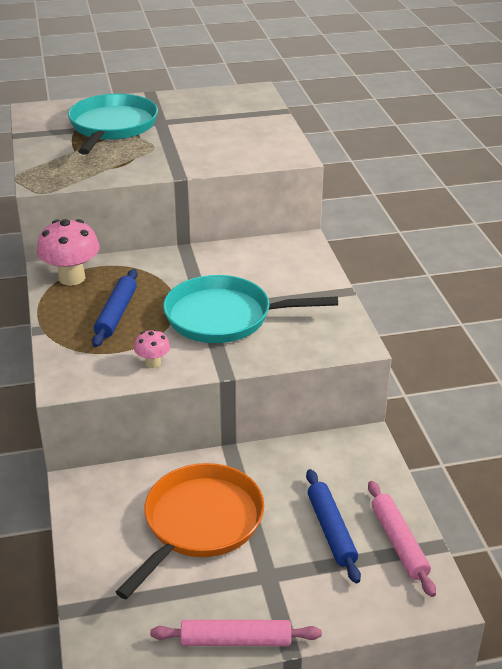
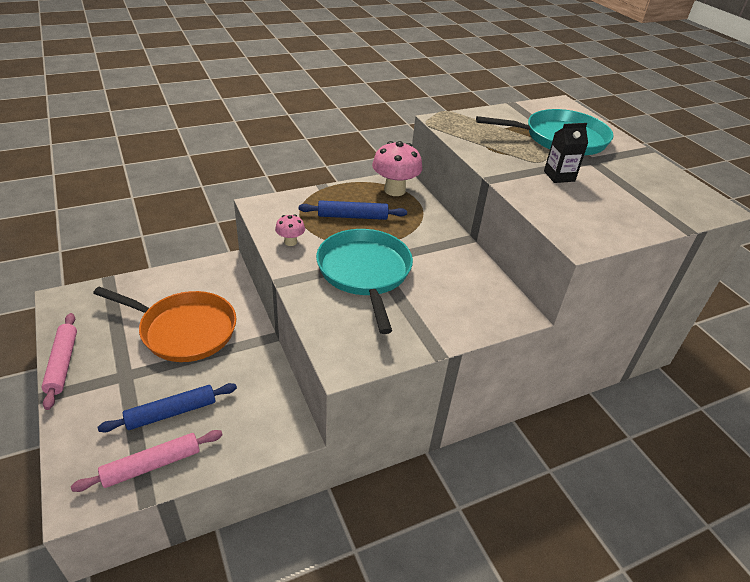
camera: 75 degrees right, 5 degrees up
none -> black carton [544,123,588,183]

